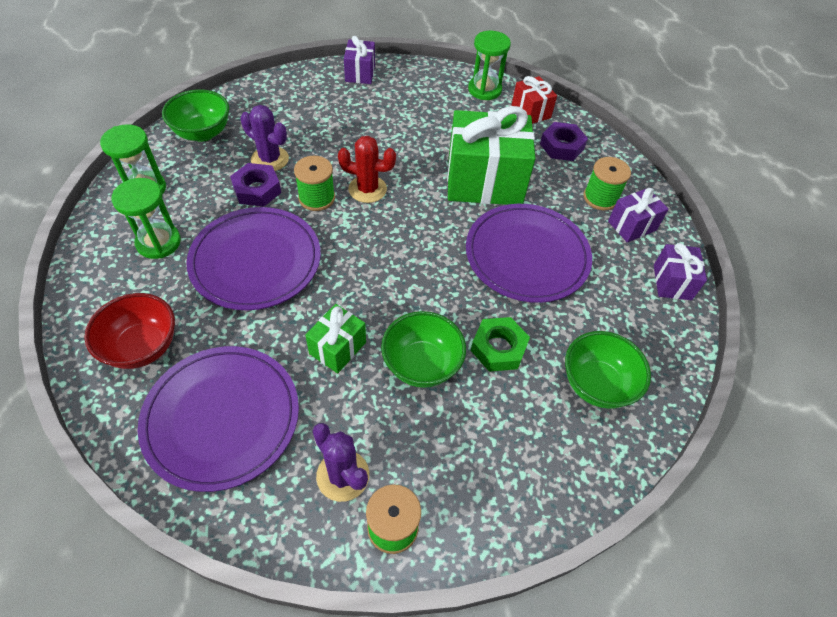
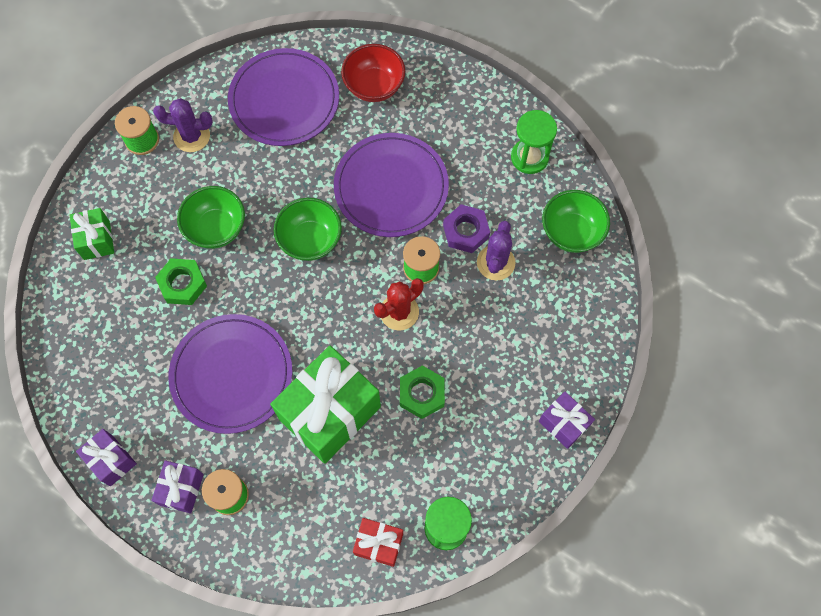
camera: 135 degrees right, 15 degrees up
green hourglass [112,178,181,259] -> none
purple cactus [240,105,289,171] -> purple cactus turned 60 degrees counterclockwise [477,221,515,280]
green gift [305,304,366,373] -> green gift moved to [70,208,114,260]
purple nut [540,122,588,161] -> none
green bowl [565,331,651,409] -> green bowl moved to [274,198,342,261]
none -> green nut [400,365,445,419]

